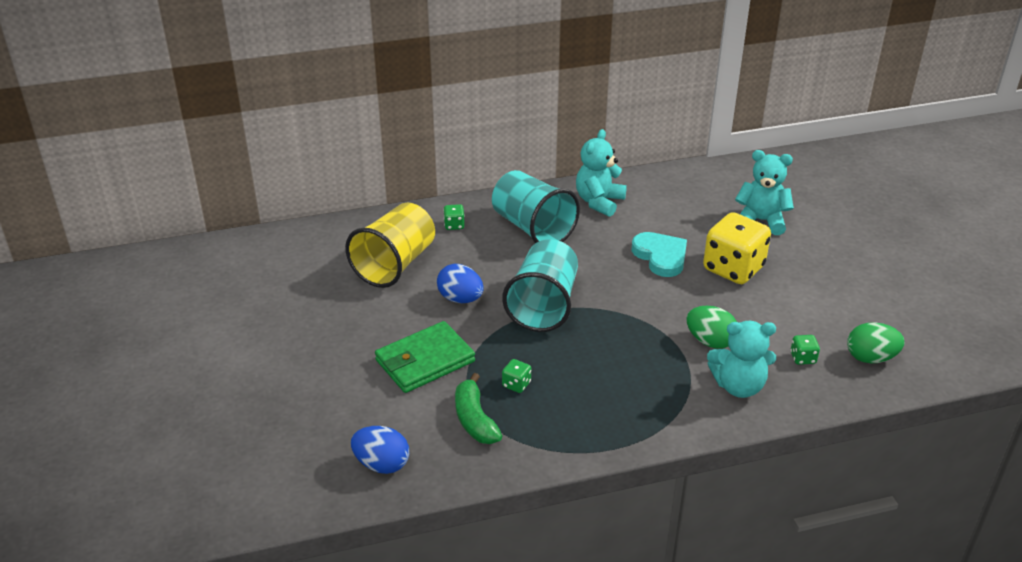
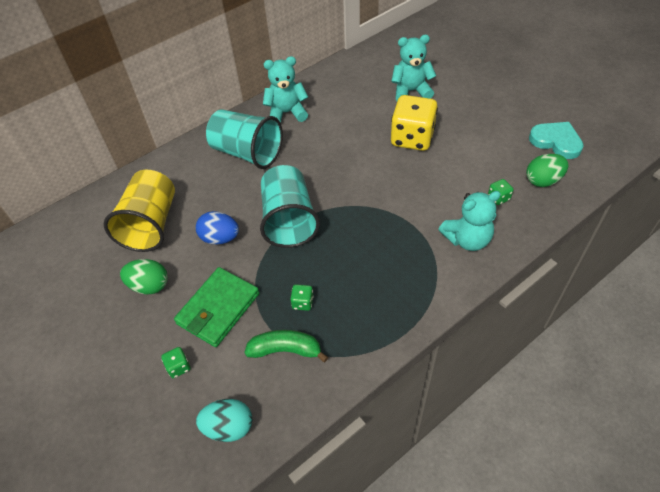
camera: 20 degrees left, 15 degrees up
blue egg [351,426,409,474] -> turquoise egg [196,399,252,442]
green dice [443,204,465,230] -> green dice moved to [161,347,191,378]
green banana [455,373,502,444] -> green banana turned 135 degrees clockwise [244,330,328,362]
turquoise teddy bear [576,129,627,217] -> turquoise teddy bear turned 75 degrees clockwise [263,56,308,123]
turquoise heart [632,232,687,277] -> turquoise heart moved to [529,122,584,159]
green egg [686,306,737,349] -> green egg moved to [120,259,168,294]

